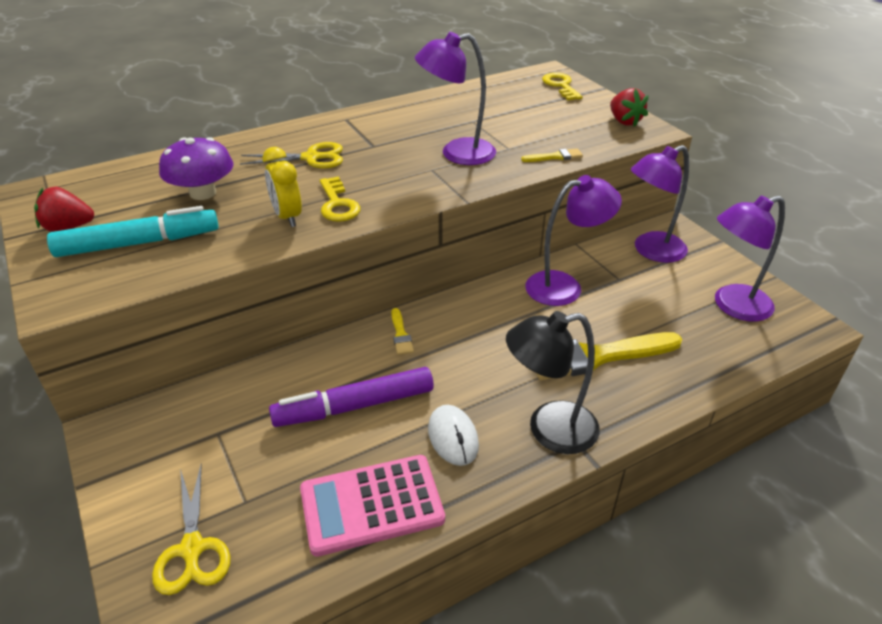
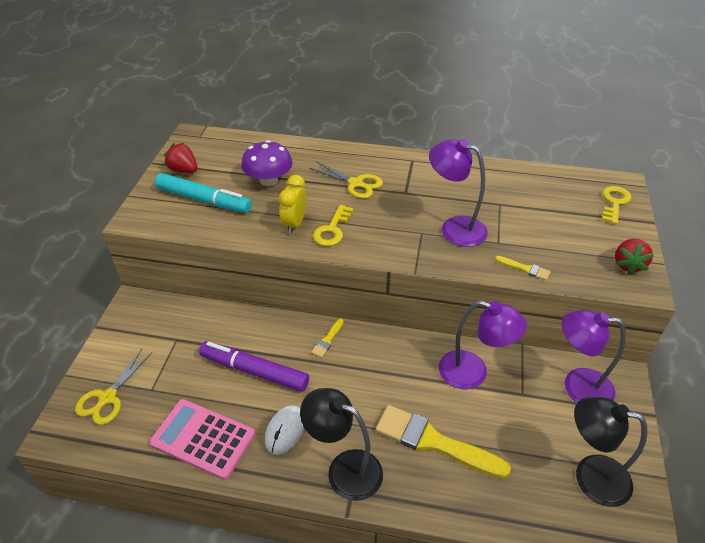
camera: 40 degrees right, 5 degrees up
purple lamp [715,196,785,322] -> black lamp [574,397,647,507]

